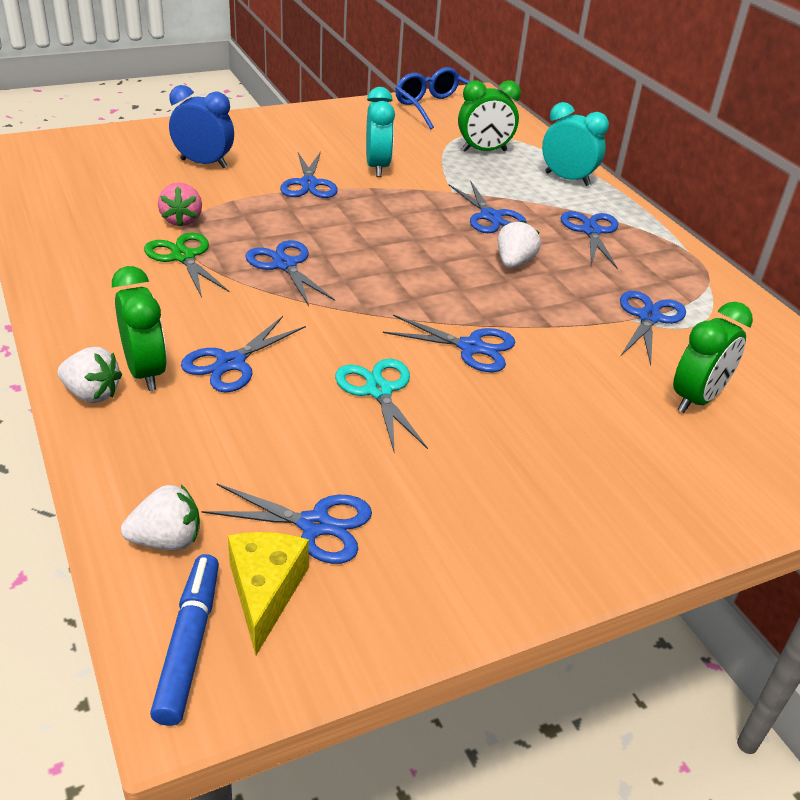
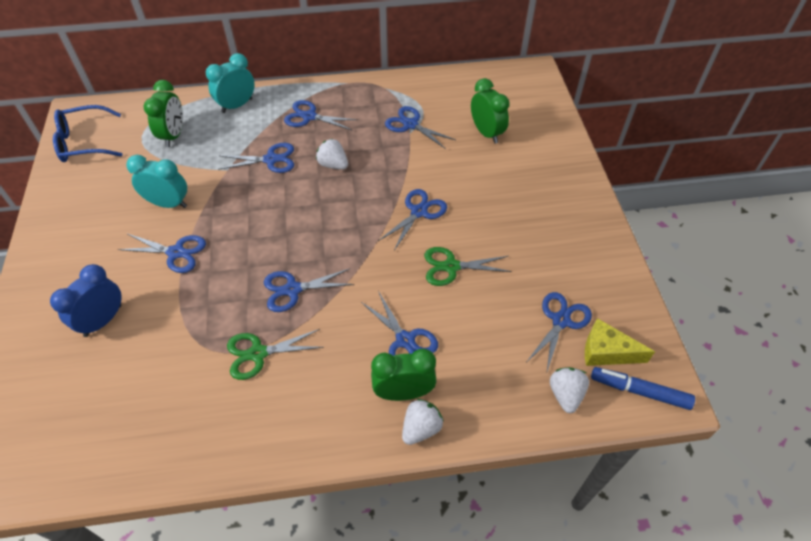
camera: 70 degrees left, 15 degrees up
pink strawberry [158,183,202,227] -> none
turquoise scissors [335,359,428,453] -> green scissors [424,247,512,286]

